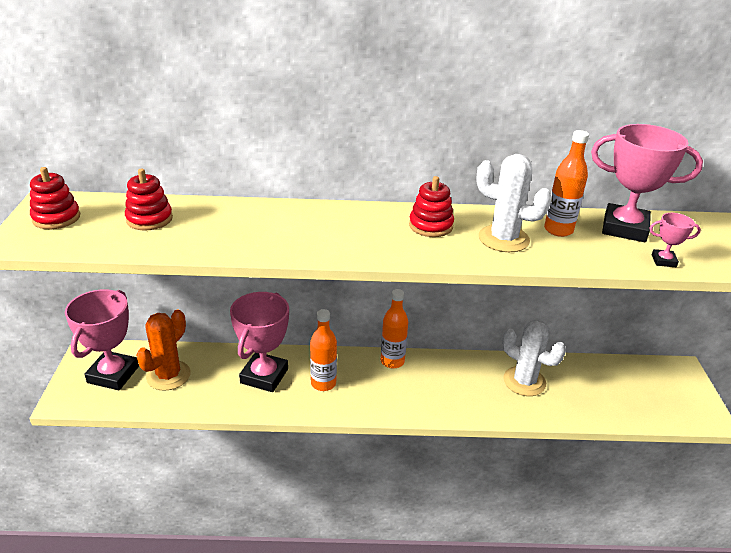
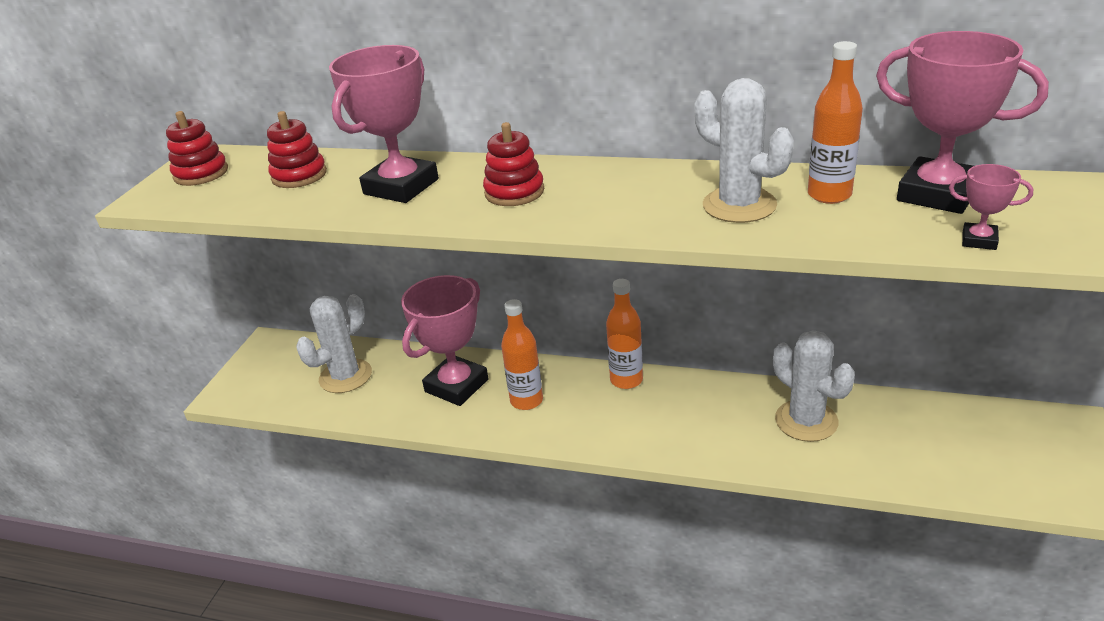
camera: 20 degrees right, 0 degrees up
pink trophy [65,289,139,390] -> pink trophy moved to [329,45,439,203]
orange cactus [136,310,191,391] -> white cactus [296,294,372,393]
red stacking toy [409,176,454,237] -> red stacking toy moved to [483,122,544,206]

